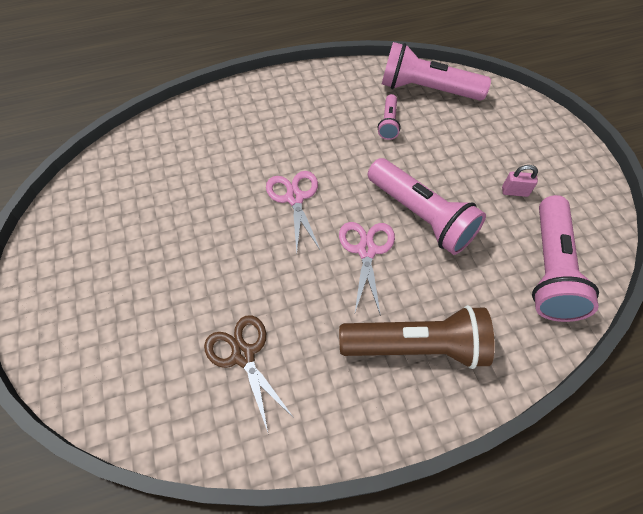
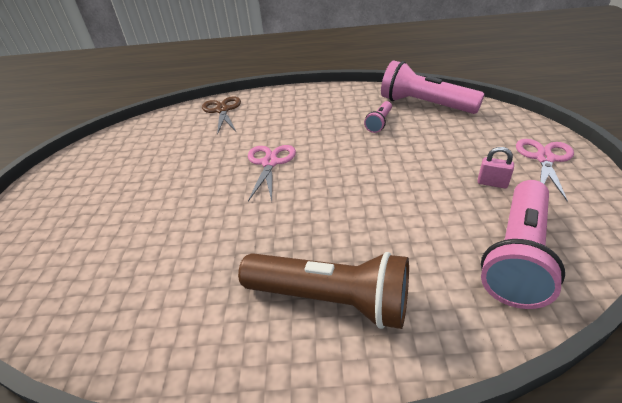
camera: 20 degrees right, 20 degrees down
brown scissors [204,315,294,432] -> brown scissors moved to [202,96,241,135]
pink scissors [339,222,395,316] -> pink scissors moved to [516,139,574,202]
pink flashlight [368,158,486,255] -> none

